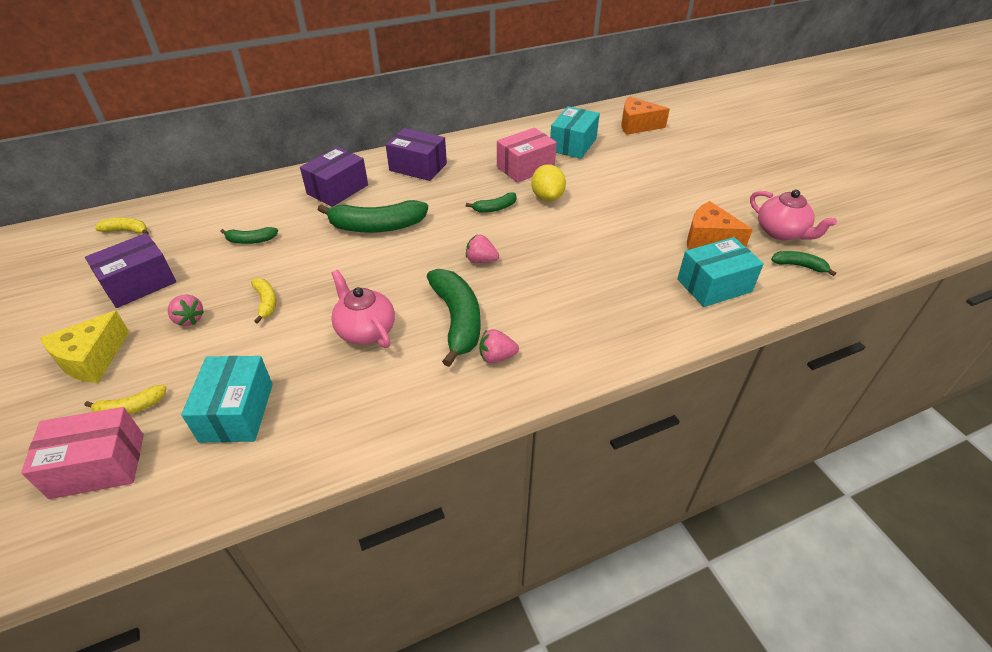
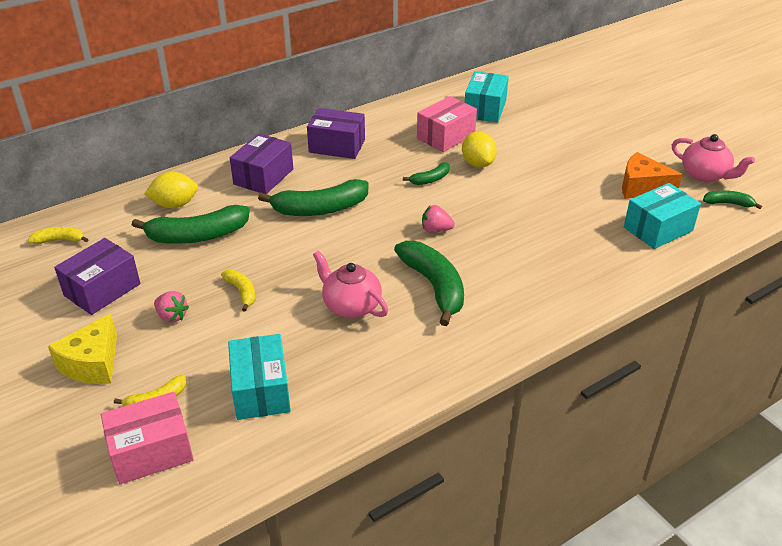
camera: 10 degrees left, 5 degrees down
green banana [220,227,278,244] -> green banana [132,205,250,244], size x1.98
pink strawberry [479,329,519,363] -> none
orange cheese [621,97,670,135] -> none
none -> yellow lemon [144,172,198,208]

